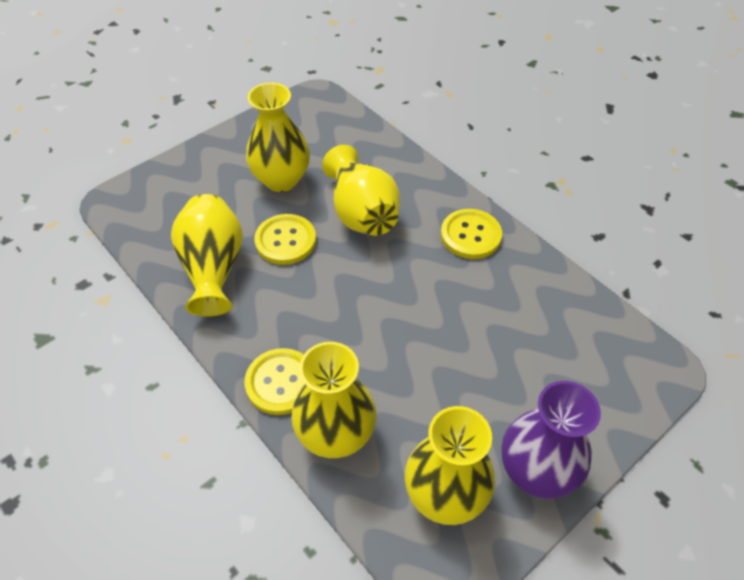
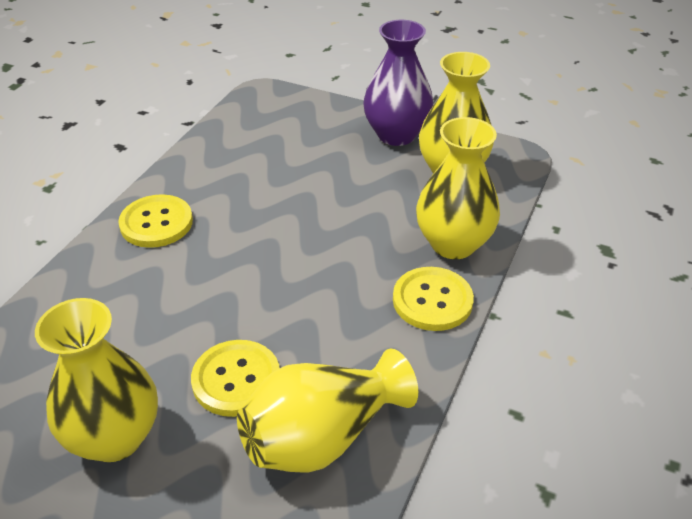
camera: 115 degrees left, 10 degrees down
yellow vase [322,145,400,236] -> none

